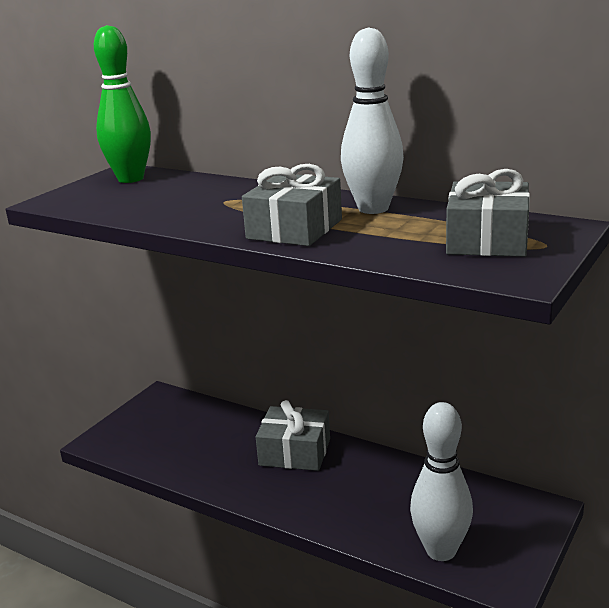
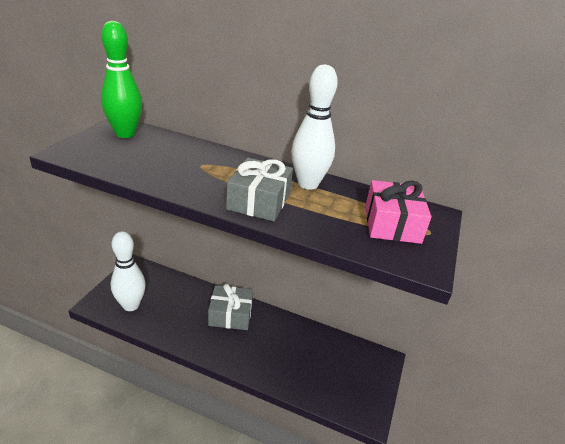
camera: 15 degrees left, 10 degrees up
white bowling pin [410,402,473,561] -> white bowling pin moved to [111,231,146,311]
grey gift [446,169,530,257] -> pink gift [365,180,432,244]

